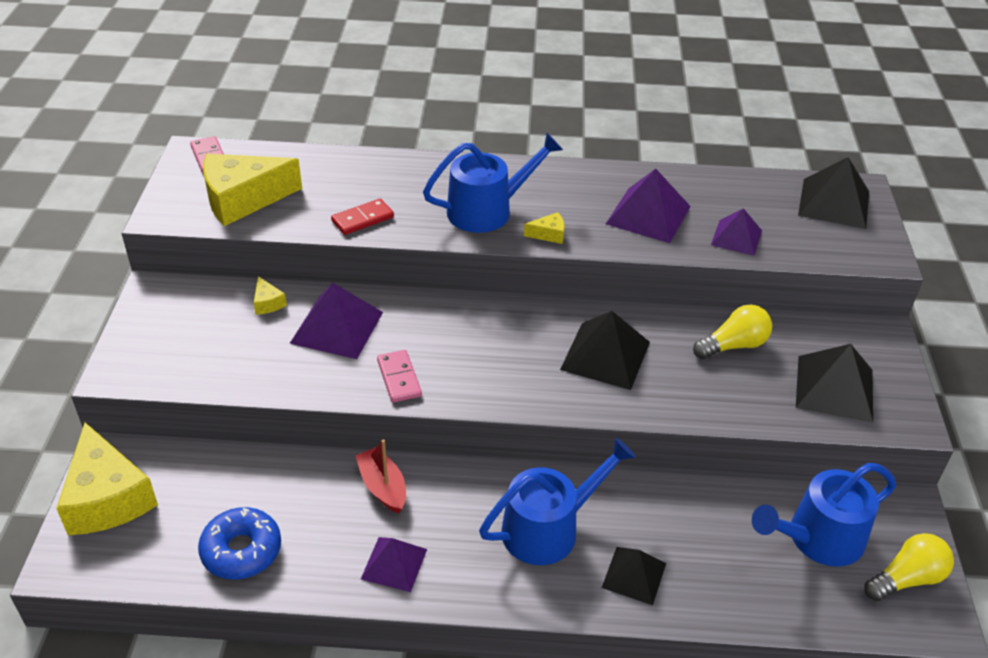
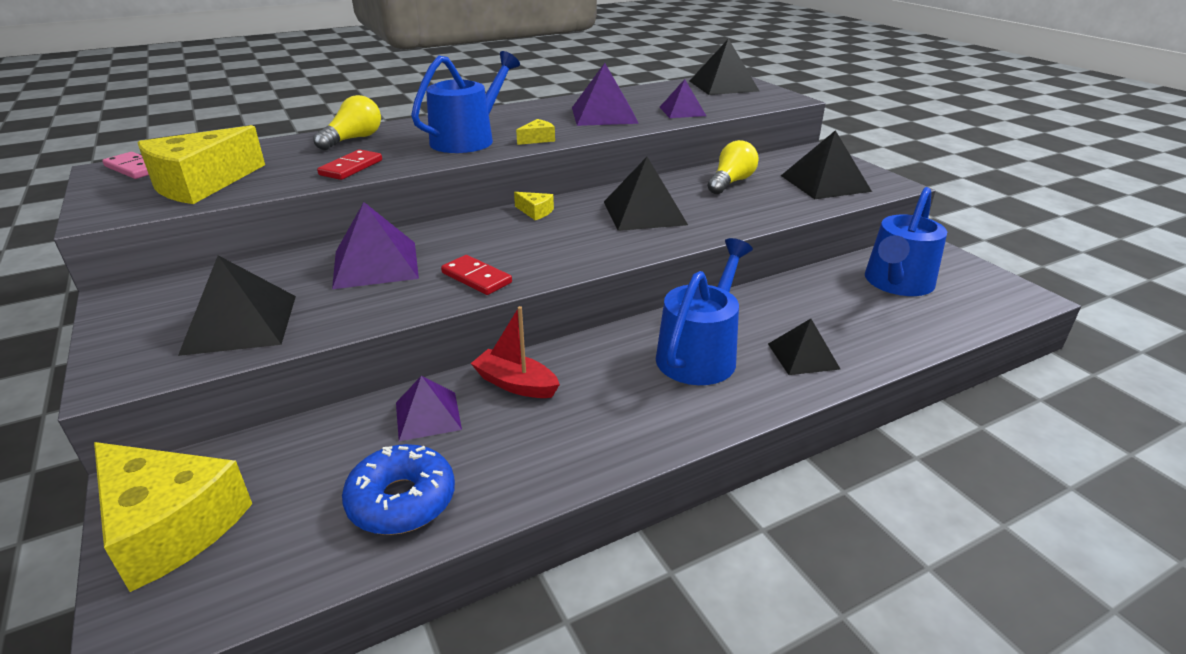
camera: 30 degrees left, 10 degrees down
yellow cheese [254,276,287,314] -> yellow cheese moved to [514,192,554,220]
purple pyramid [361,537,427,592] -> purple pyramid moved to [396,376,462,441]
pink domino [377,350,422,402] -> red domino [441,255,512,295]
yellow light bulb [864,533,954,601] -> yellow light bulb moved to [313,95,381,150]
none -> black pyramid [178,255,296,356]

